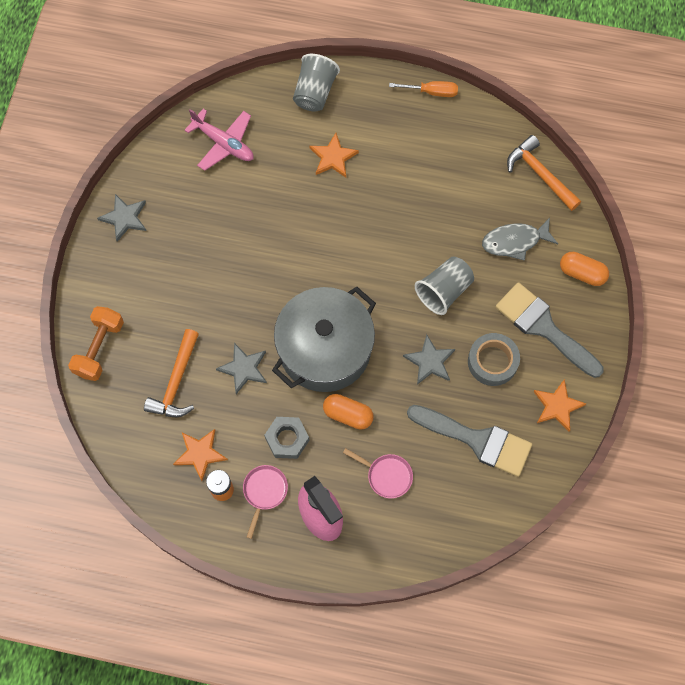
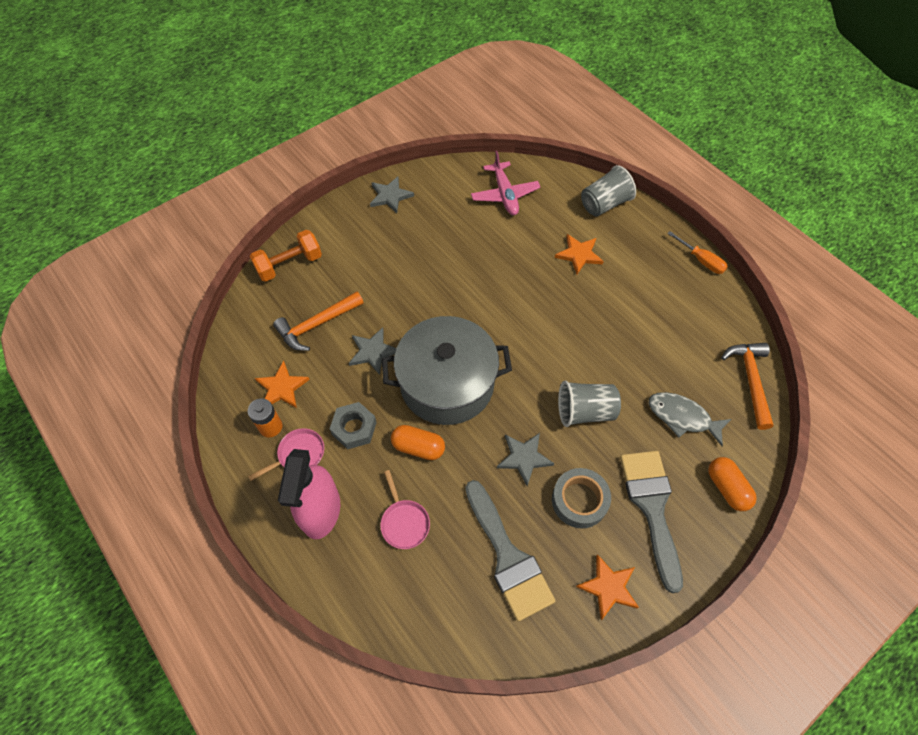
camera: 40 degrees right, 10 degrees down
orange capsule [323,394,374,430] -> orange capsule turned 45 degrees counterclockwise [391,425,445,460]

